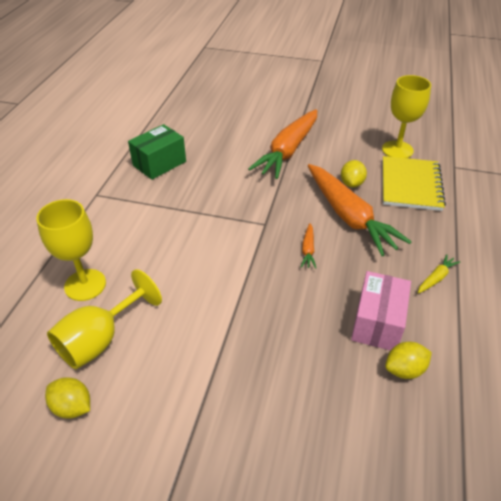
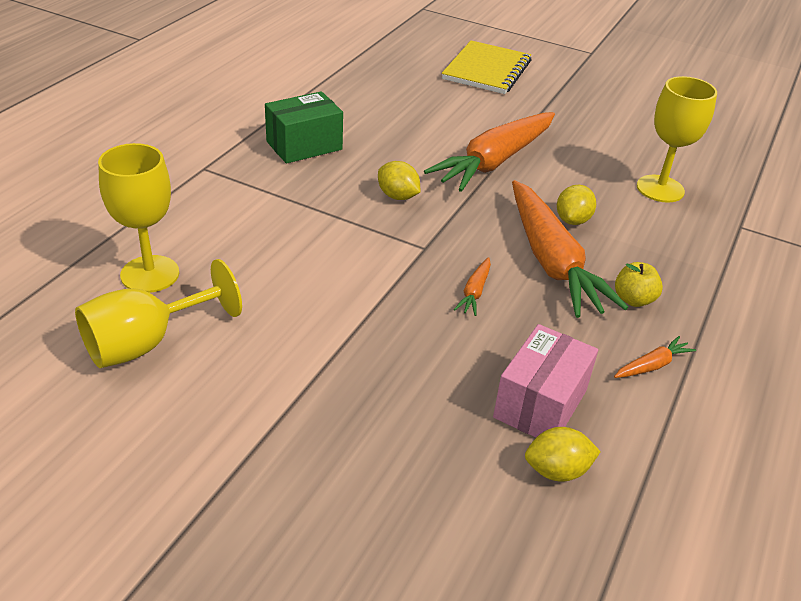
camera: 10 degrees right, 5 degrees down
yellow lemon [45,377,90,419] -> yellow lemon moved to [378,161,420,200]
yellow notebook [383,156,446,211] -> yellow notebook moved to [442,40,531,94]
yellow carrot [418,254,460,294] -> orange carrot [614,336,696,378]
none -> yellow apple [615,262,663,307]

